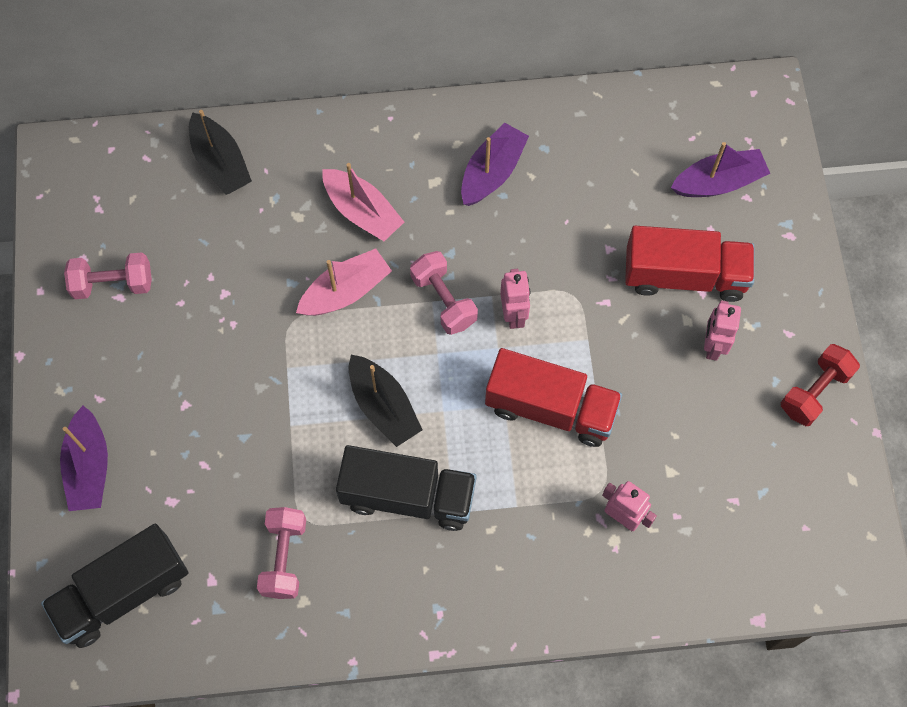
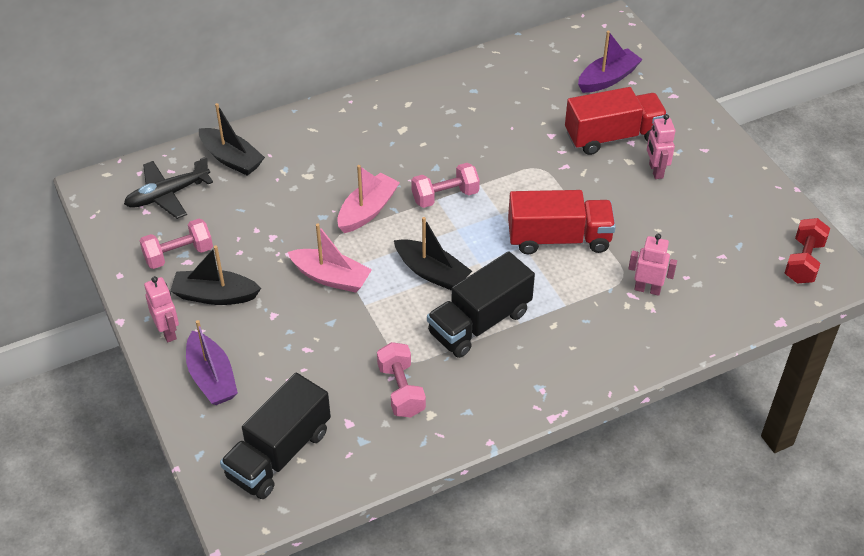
camera: 20 degrees left, 20 degrees down
pink boat [322,163,404,241] -> pink boat moved to [288,224,372,293]
black truck [336,445,477,531] -> black truck turned 150 degrees clockwise [427,251,535,358]
pink dumbbell [410,251,478,335] -> pink dumbbell turned 60 degrees counterclockwise [411,163,480,208]
purple boat [461,123,529,206] -> none
pink robot [500,269,530,329] -> pink robot moved to [144,276,179,342]
red dumbbell [781,344,860,426] -> red dumbbell moved to [785,218,830,283]
none -> black plane [124,156,213,219]
none -> black boat [170,245,261,305]

